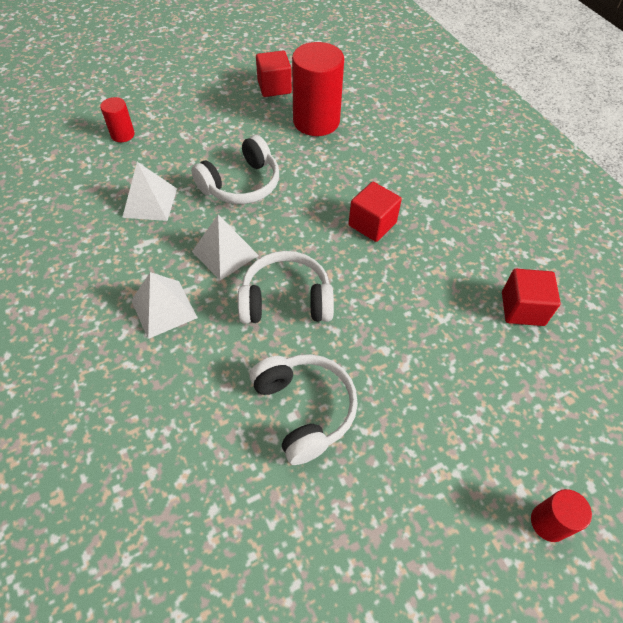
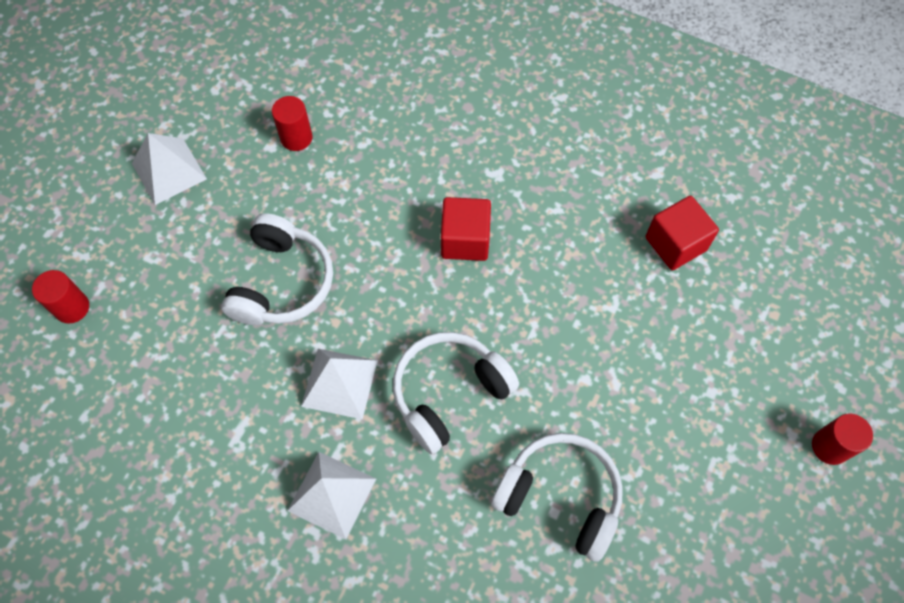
camera: 35 degrees left, 10 degrees up
white pyramid [122,162,177,221] -> white pyramid moved to [132,133,207,205]
red cube [256,51,292,97] -> none
red cylinder [292,42,344,136] -> red cylinder [272,96,312,151], size x0.49

